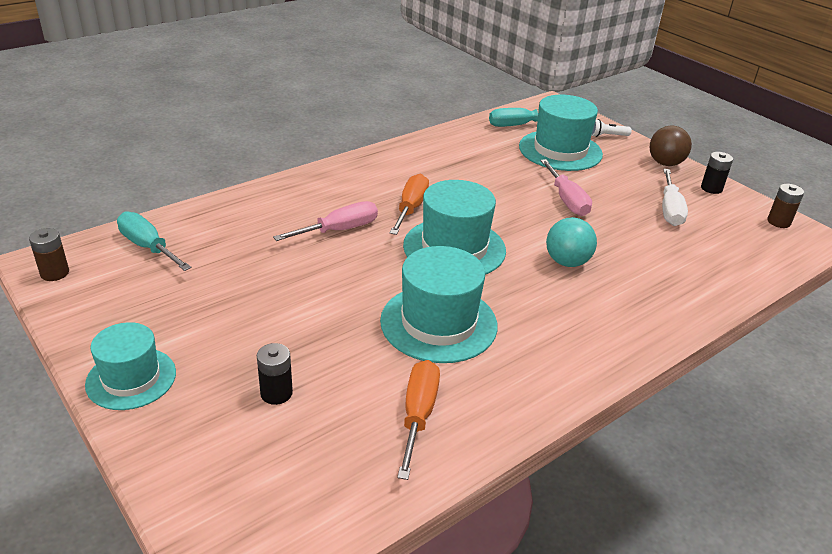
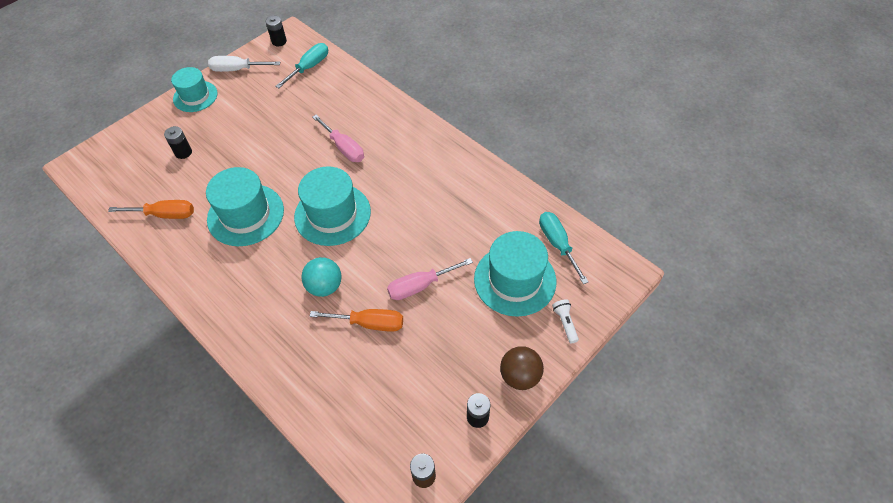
camera: 85 degrees right, 20 degrees up
brown battery [29,228,69,281] -> black battery [266,16,287,46]
orange screwdriver [390,174,429,235] -> orange screwdriver moved to [310,309,403,332]
white screwdriver [662,169,688,226] -> white screwdriver moved to [208,56,280,72]

